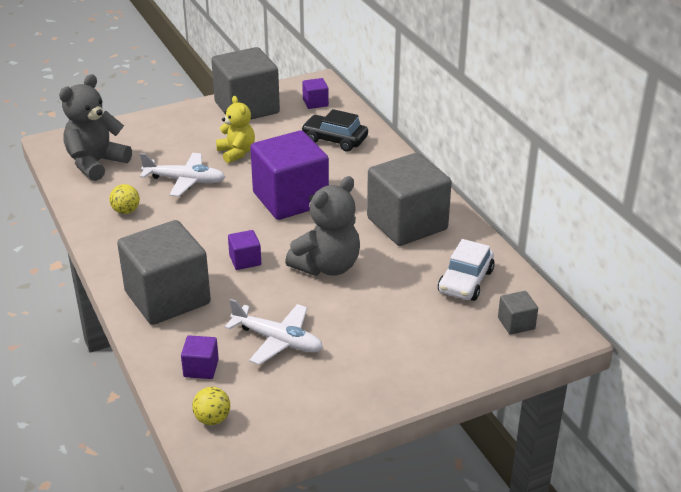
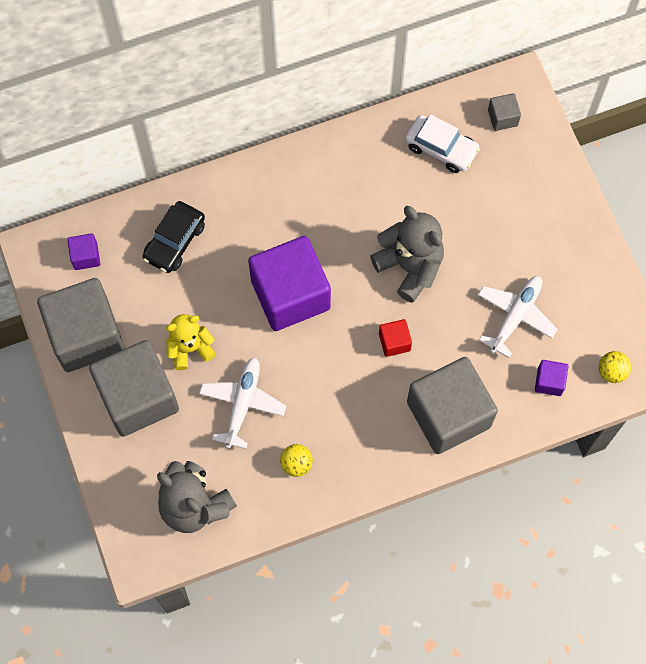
camera: 85 degrees left, 35 degrees up
purple cube [228,230,261,270] -> red cube [379,319,412,357]
grey cube [367,153,452,246] -> grey cube moved to [89,340,179,437]

